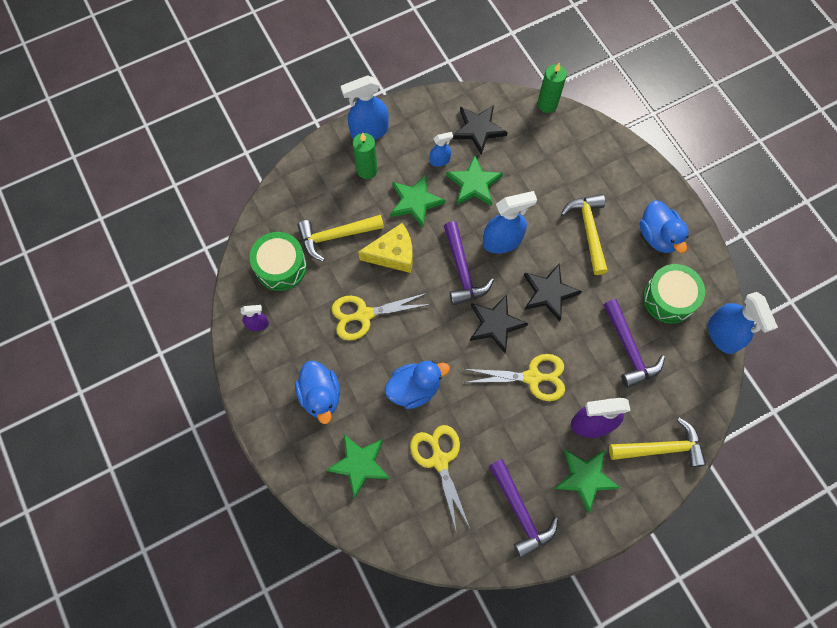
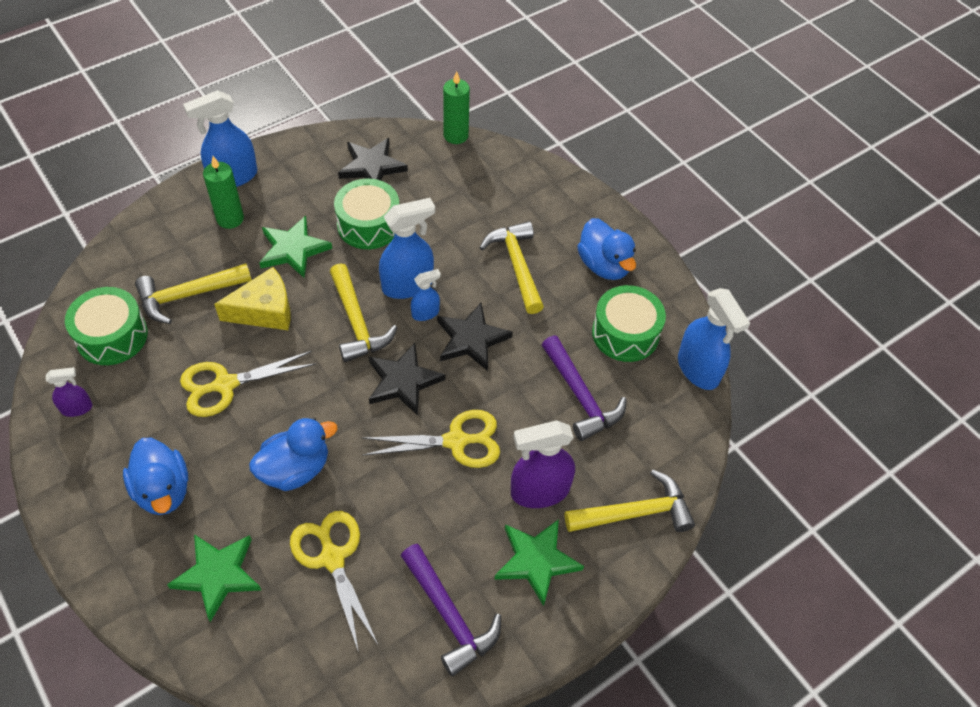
camera: 10 degrees left, 15 degrees down
blue spray bottle [429,132,453,167] -> blue spray bottle moved to [411,269,441,321]
purple hammer [444,221,494,305] -> yellow hammer [330,263,397,362]
green star [446,155,503,206] -> green drum [334,179,399,249]

